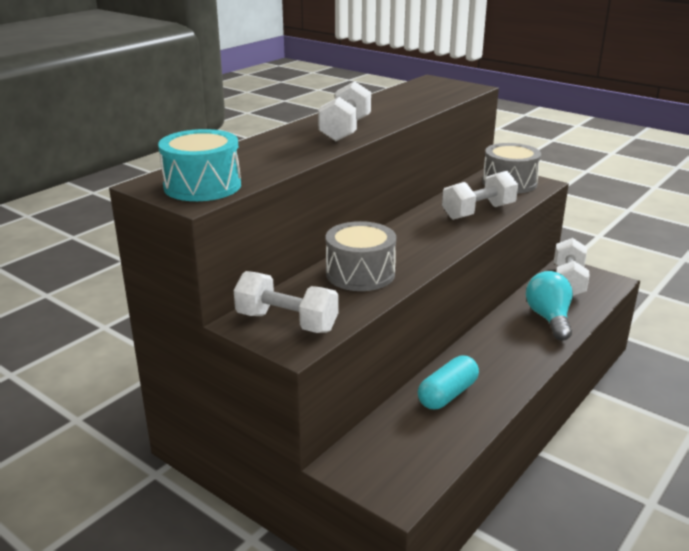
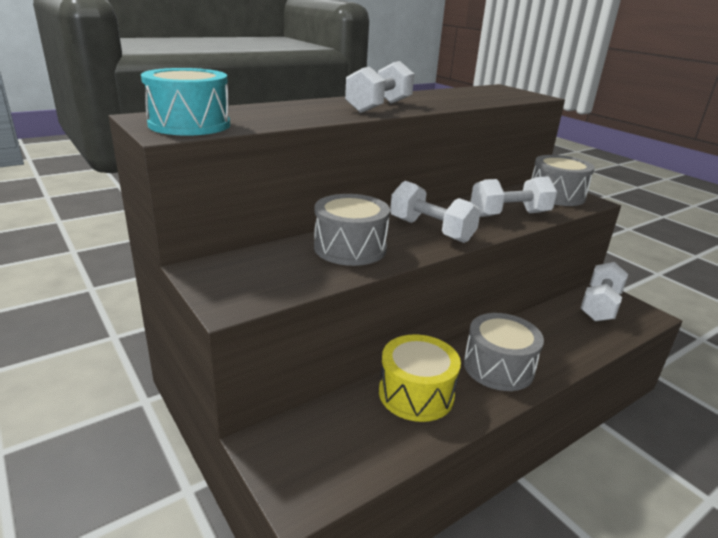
camera: 15 degrees right, 0 degrees up
white dumbbell [234,271,339,333] -> white dumbbell moved to [390,181,481,243]
turquoise capsule [418,356,479,409] -> yellow drum [379,334,461,422]
turquoise light bulb [526,271,573,341] -> none
none -> grey drum [464,313,544,391]

